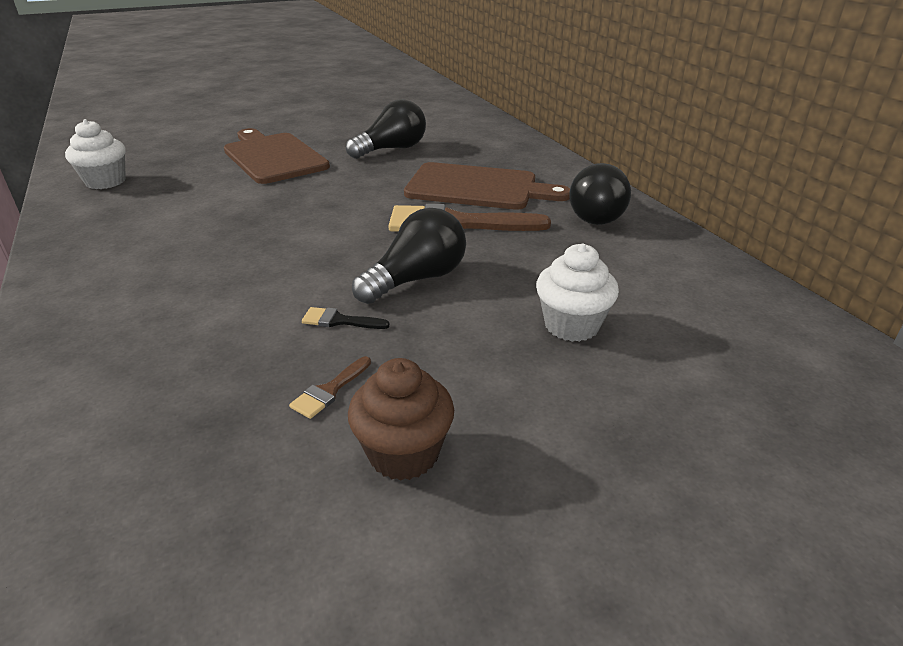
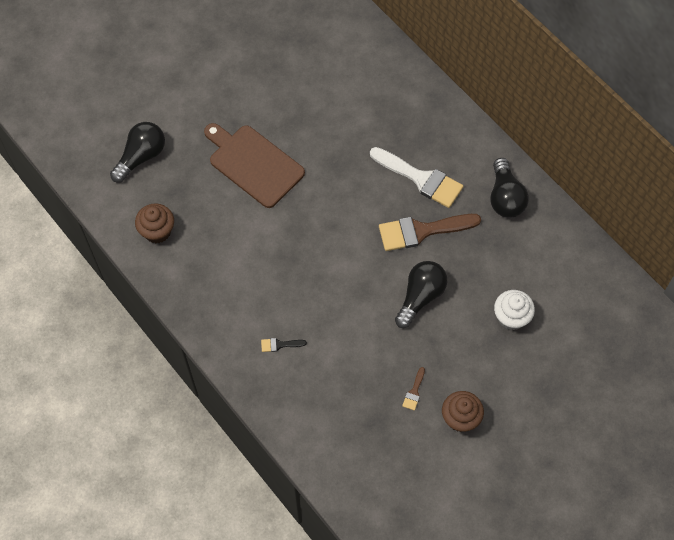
camera: 15 degrees left, 30 degrees up
white cupcake [65,119,126,189] -> brown cupcake [135,203,174,243]
black brush [302,307,390,329] -> black brush moved to [261,338,307,352]
black light bulb [346,99,426,159] -> black light bulb moved to [110,122,165,183]
brown cutting board [404,162,570,210] -> white brush [370,147,463,208]

